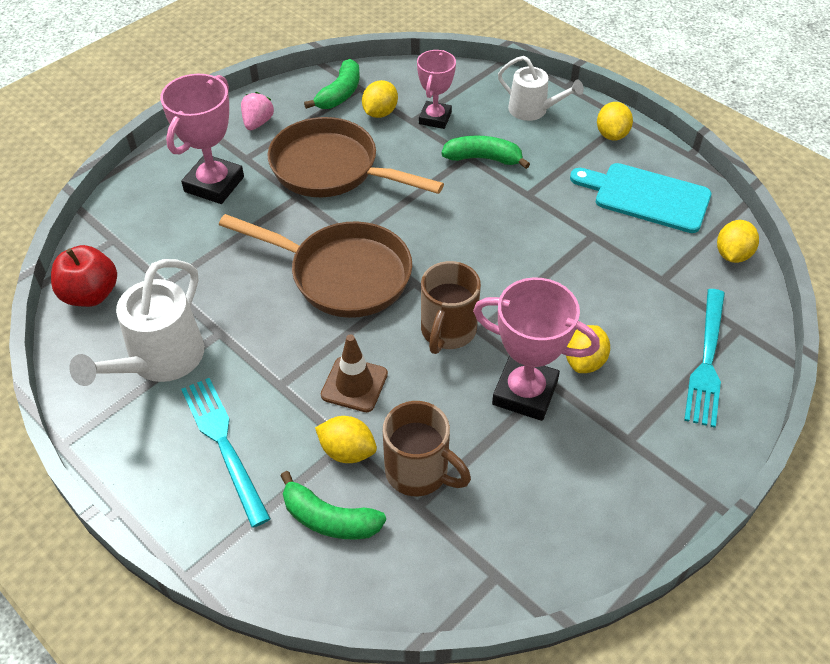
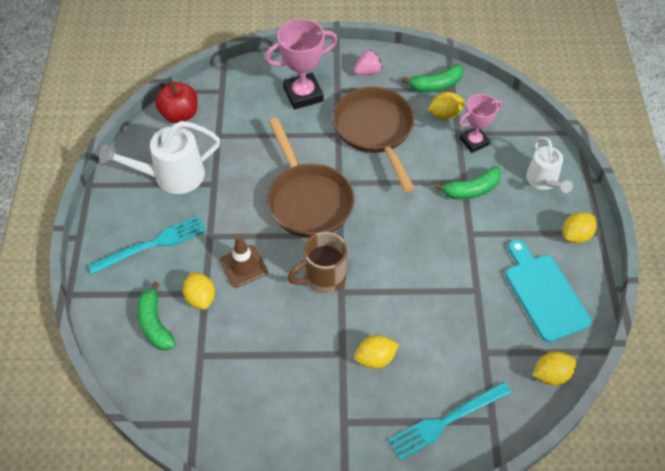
camera: 45 degrees right, 5 degrees up
turquoise fork [181,378,271,527] -> turquoise fork turned 45 degrees clockwise [88,216,206,275]
brown mug [383,401,471,496] -> none
green banana [441,136,530,169] -> green banana turned 105 degrees clockwise [434,166,501,200]
pink trophy [473,277,600,421] -> none

